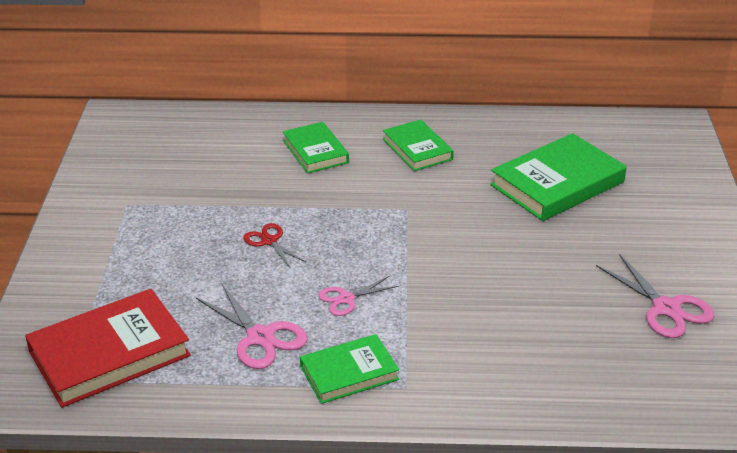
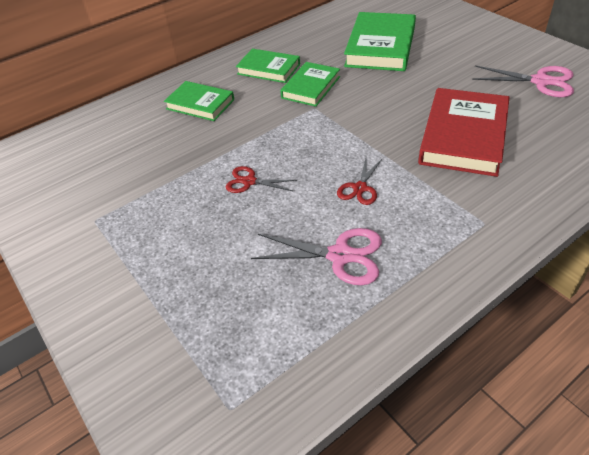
camera: 35 degrees left, 10 degrees up
red book [25,289,191,408] -> red book moved to [418,88,510,177]
green book [300,334,399,404] -> green book moved to [280,62,340,107]
pink scissors [318,276,398,316] -> red scissors [337,159,382,205]

